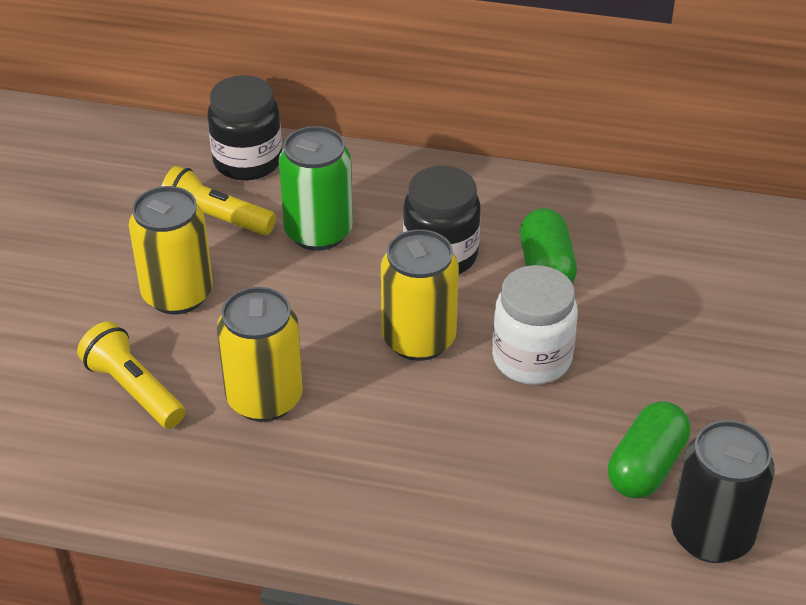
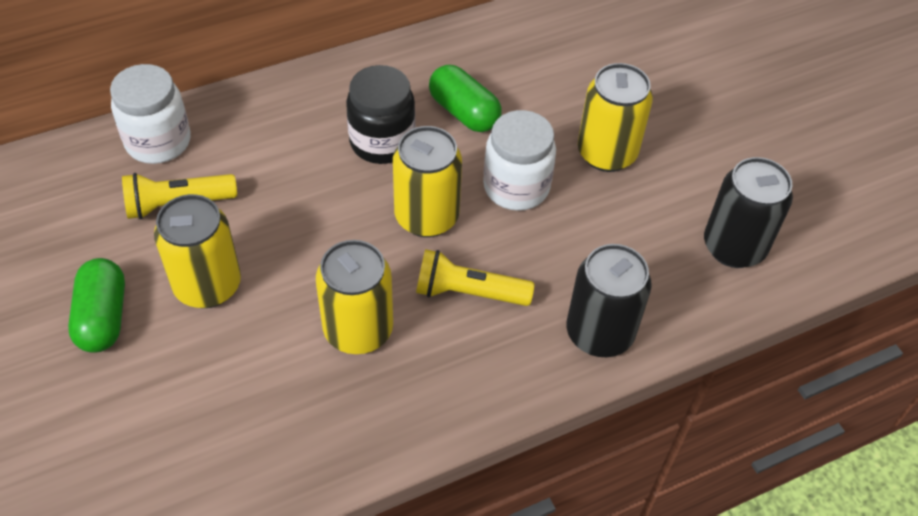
camera: 40 degrees left, 10 degrees up
yellow flashlight [77,321,185,429] -> yellow flashlight moved to [416,249,534,306]
black jar [207,75,282,181] -> white jar [110,64,191,164]
green can [279,126,353,251] -> none
green capsule [608,401,690,498] -> green capsule moved to [68,258,125,353]
none -> black can [566,244,652,357]
none -> yellow can [578,63,653,172]

